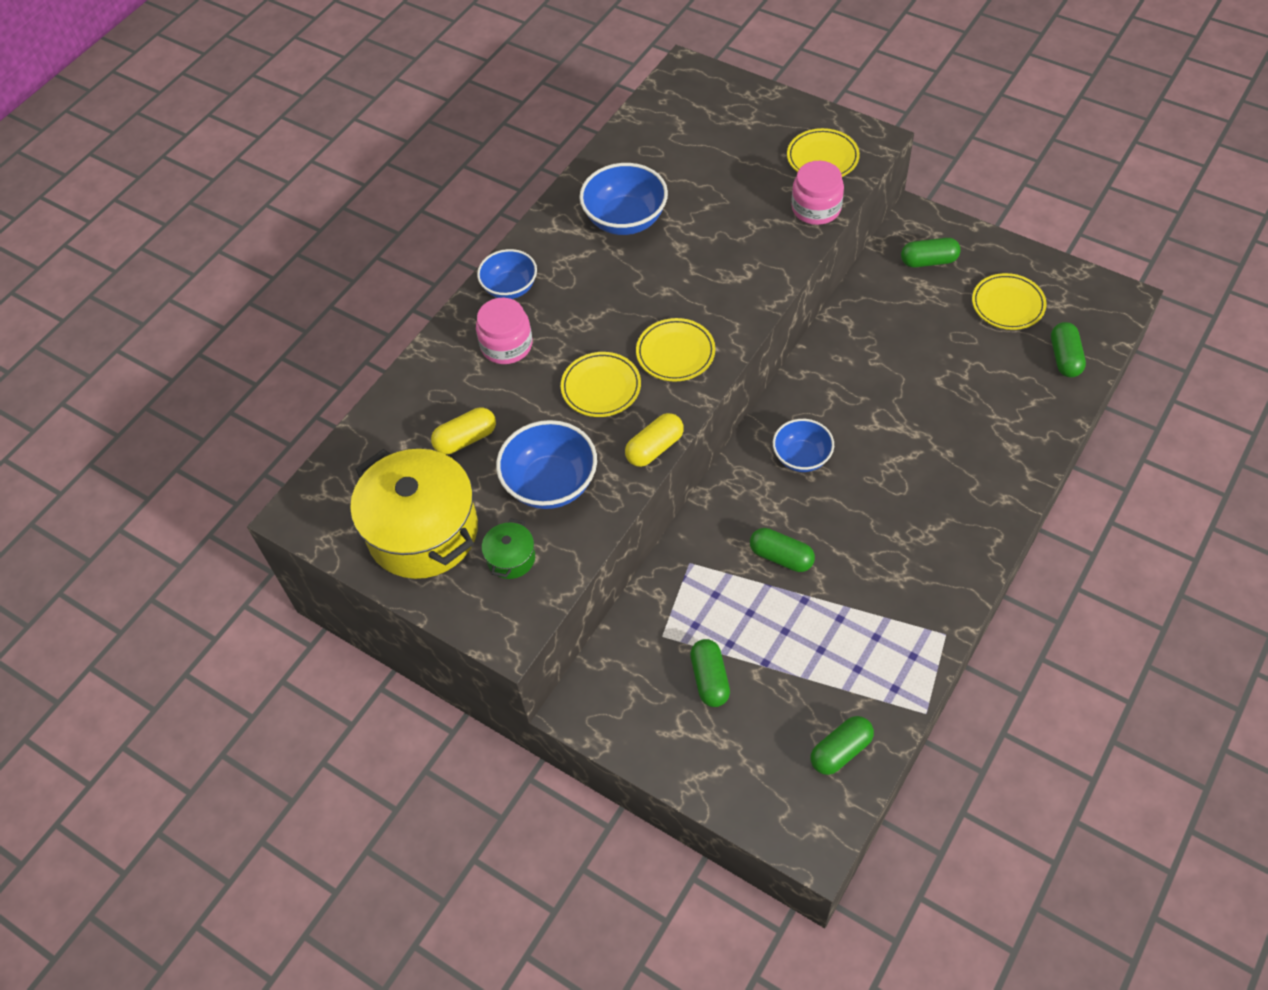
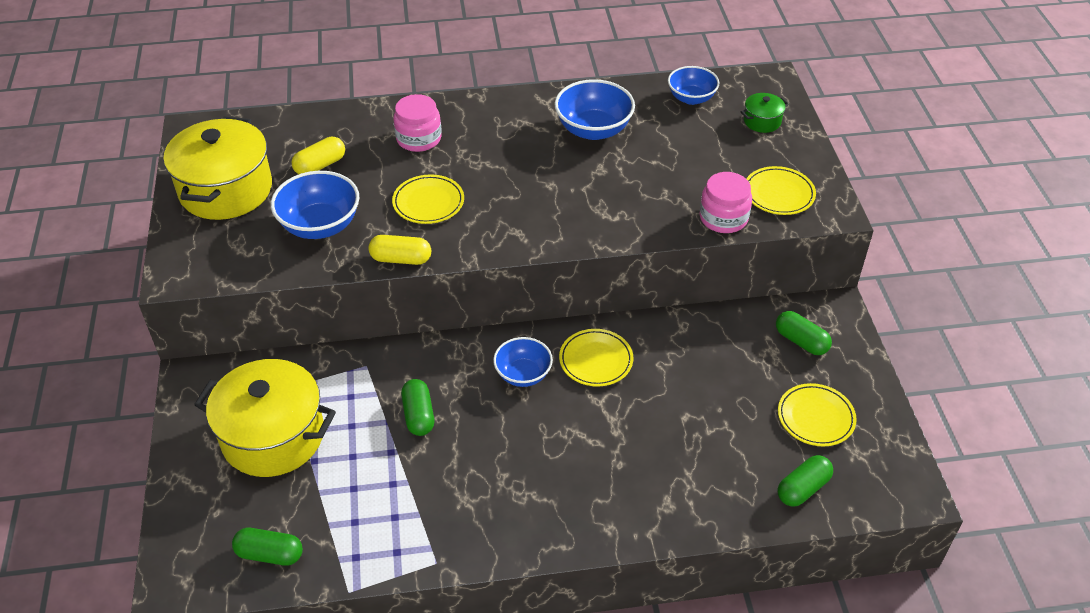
camera: 45 degrees right, 10 degrees down
yellow capsule [431,408,496,454] -> yellow capsule turned 60 degrees counterclockwise [291,137,345,174]
blue bowl [477,249,537,299] -> blue bowl moved to [668,66,719,105]
green pot [482,518,535,579] -> green pot moved to [741,93,789,133]
yellow plate [636,318,715,381] -> yellow plate moved to [559,329,633,387]
green capsule [690,639,730,707] -> yellow pot [194,359,336,477]

